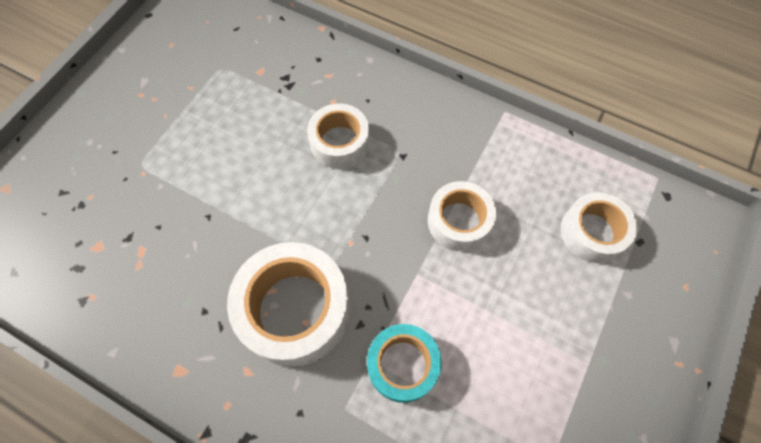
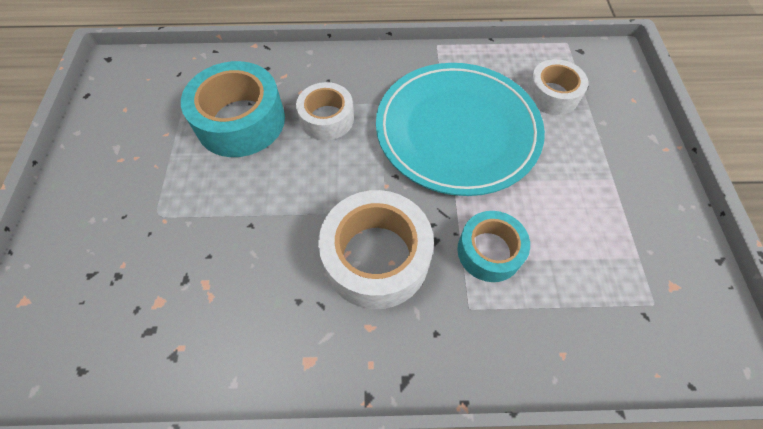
camera: 30 degrees left, 5 degrees down
white tape [428,181,496,251] -> turquoise plate [376,63,545,196]
none -> turquoise tape [181,61,285,157]

